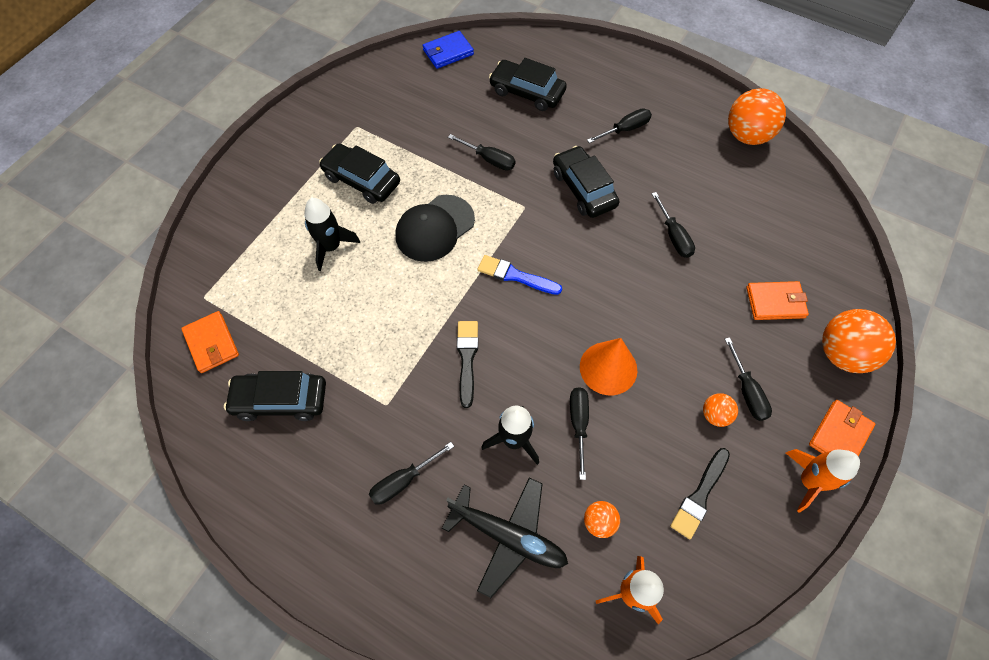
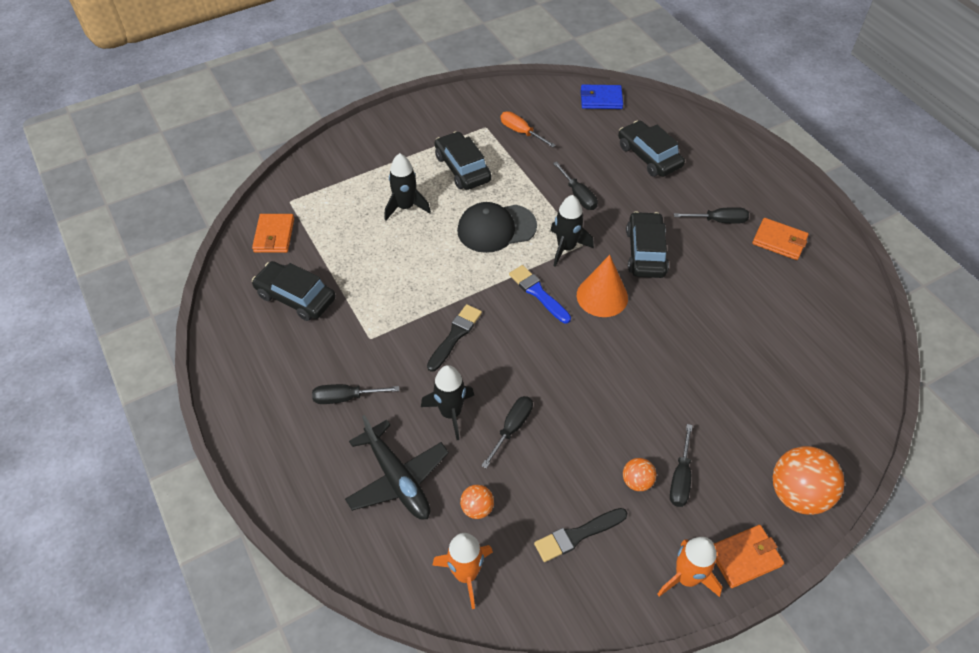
camera: 30 degrees right, 10 degrees down
orange cone [580,338,637,395] -> orange cone moved to [577,255,628,317]
black screwdriver [652,192,695,258] -> none
orange ball [728,88,786,145] -> none
orange wallet [746,281,809,320] -> orange wallet moved to [752,218,809,260]
none -> orange screwdriver [501,111,556,148]
none -> black rocket [550,195,594,267]

